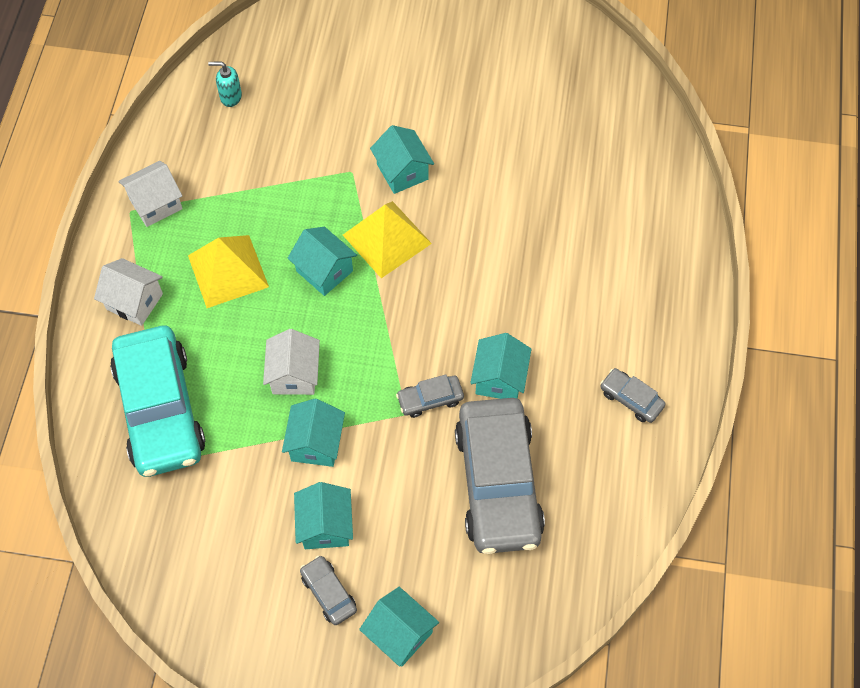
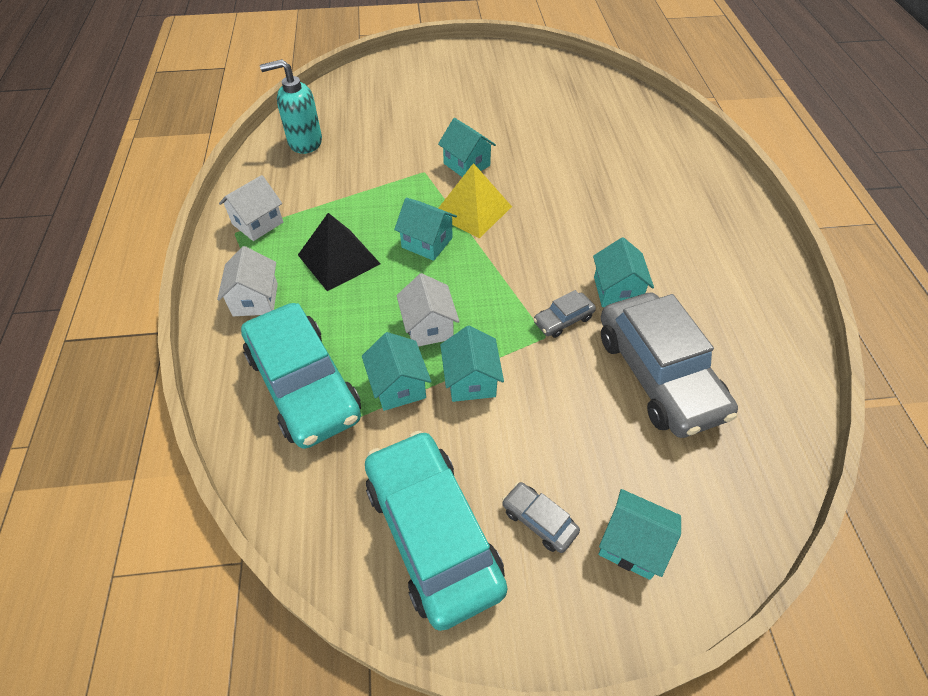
camera: 15 degrees left, 10 degrees down
white house [94,258,163,326] -> white house turned 75 degrees clockwise [217,246,278,316]
yellow pyramid [188,235,269,308] -> black pyramid [298,213,380,291]
turquoise soap dispenser [208,61,242,107] -> turquoise soap dispenser [260,59,322,154], size x1.85
turquoise house [294,482,353,549] -> turquoise house moved to [362,332,431,411]
grey car [600,368,666,423] -> none
none -> turquoise car [365,431,508,631]

